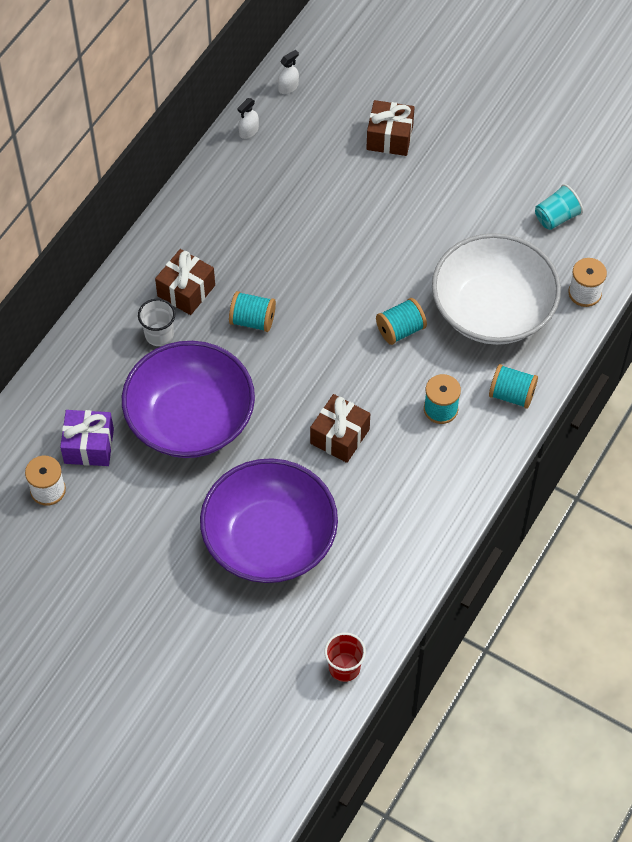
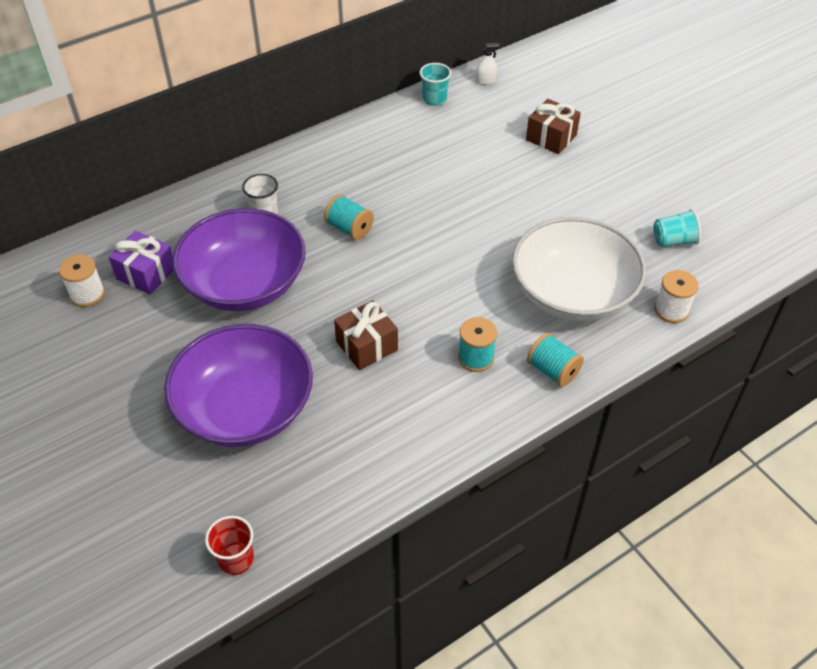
camera: 25 degrees right, 10 degrees down
brown gift [155,249,215,315] -> none
white spray bottle [238,98,259,139] -> turquoise cup [420,63,451,106]
turquoise spool [376,298,427,345] -> none

